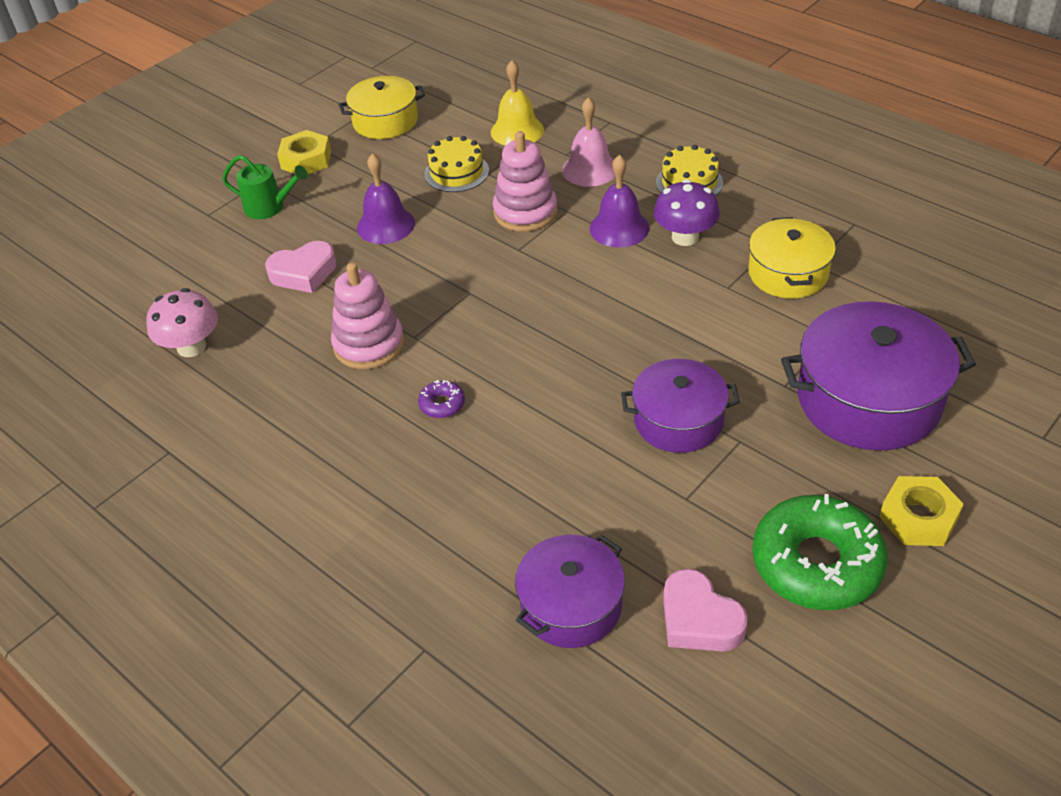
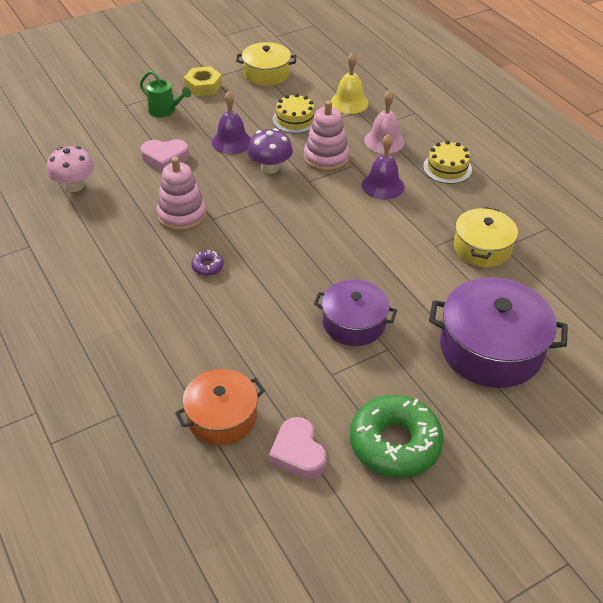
camera: 15 degrees right, 0 degrees up
purple pot [515,535,625,648] -> orange pot [175,369,265,445]
purple mushroom [654,179,720,246] -> purple mushroom moved to [247,128,293,174]
yellow nut [879,476,964,546] -> none

